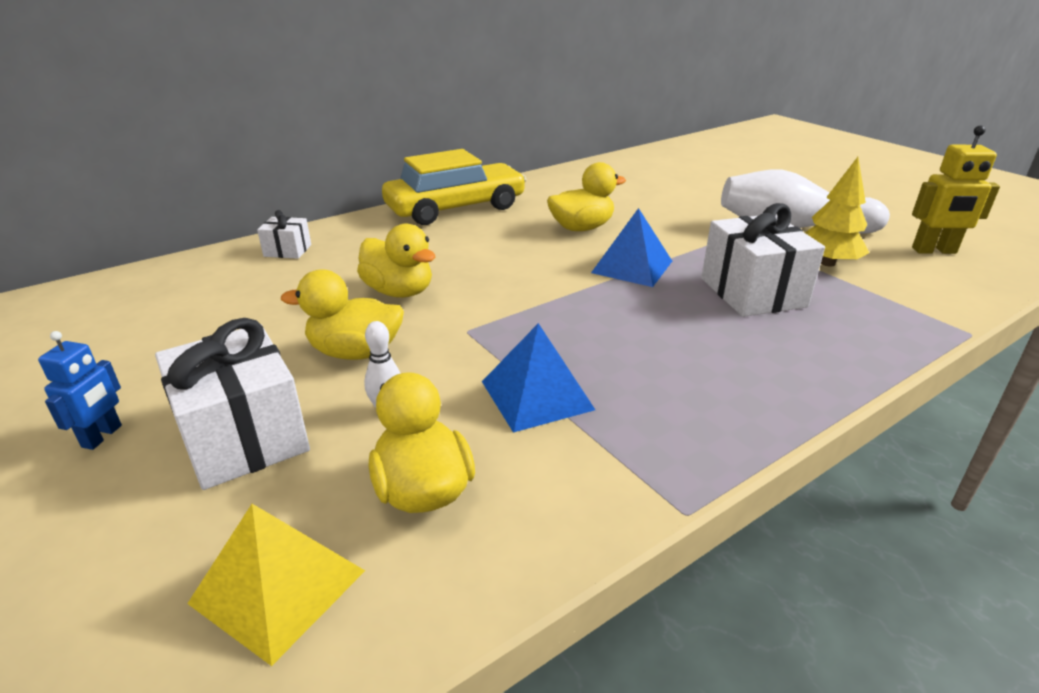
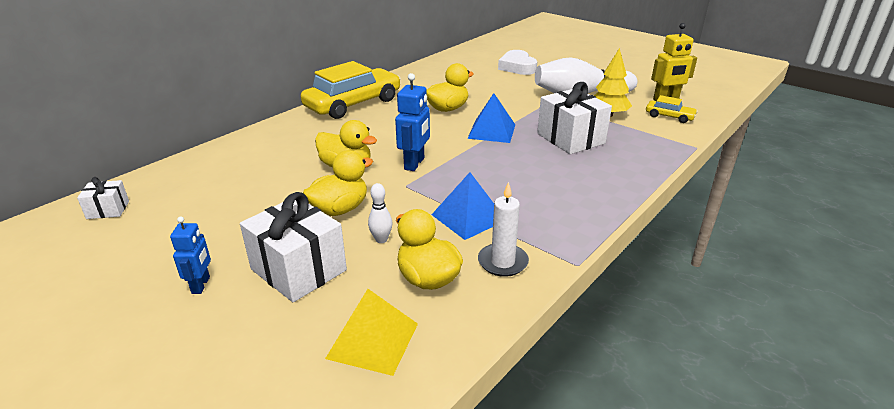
camera: 15 degrees left, 0 degrees up
white gift [257,210,311,259] -> white gift moved to [77,177,129,219]
yellow duck [281,270,404,360] -> yellow duck turned 150 degrees clockwise [303,150,373,216]
none -> blue robot [395,73,430,171]
none -> white candle [478,182,529,277]
none -> white heart [498,50,537,75]
none -> yellow car [646,95,698,123]

